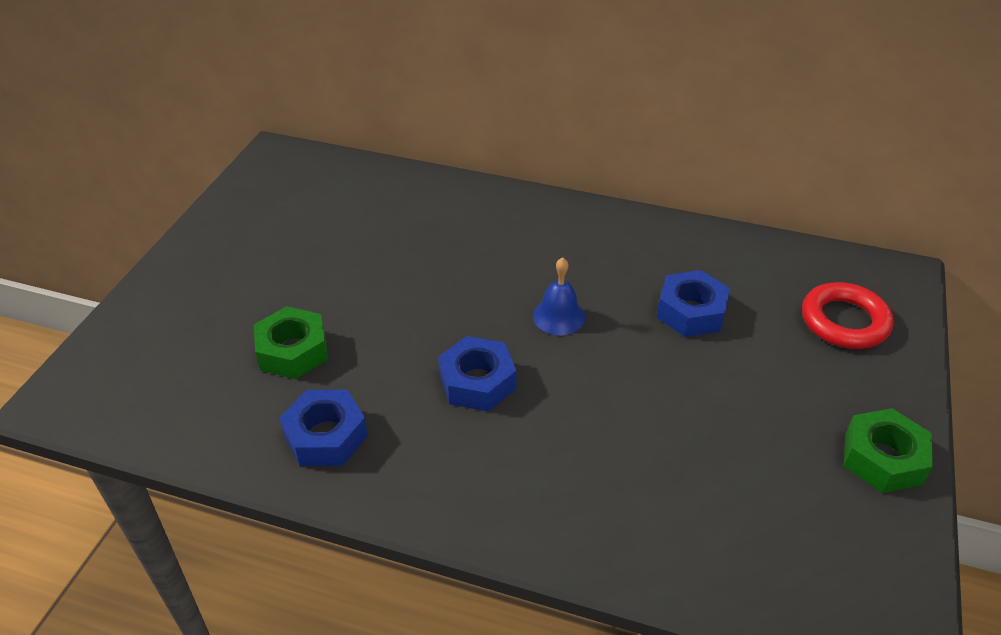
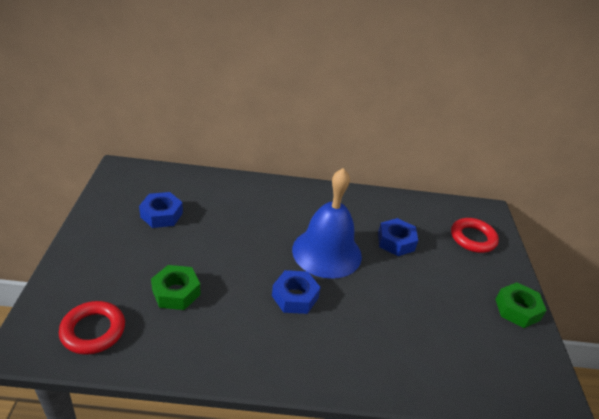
camera: 20 degrees left, 5 degrees down
blue nut [279,390,368,466] -> blue nut moved to [139,192,183,228]
blue bell [533,257,585,335] -> blue bell [292,168,362,279], size x2.29
none -> red ring [59,301,125,355]

